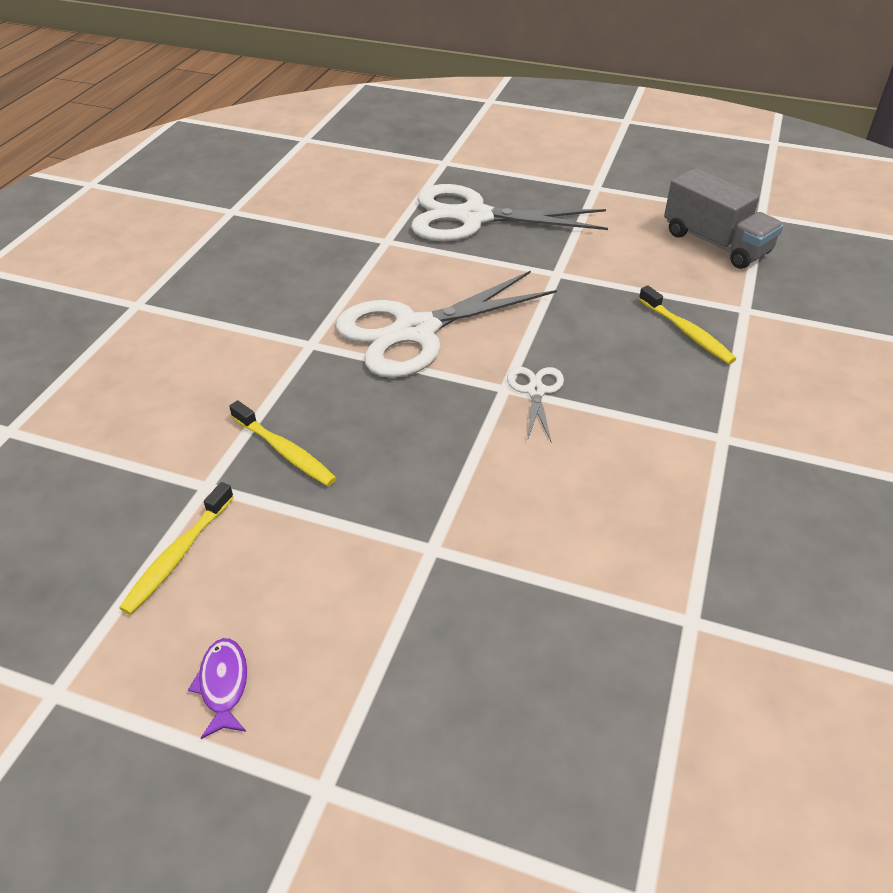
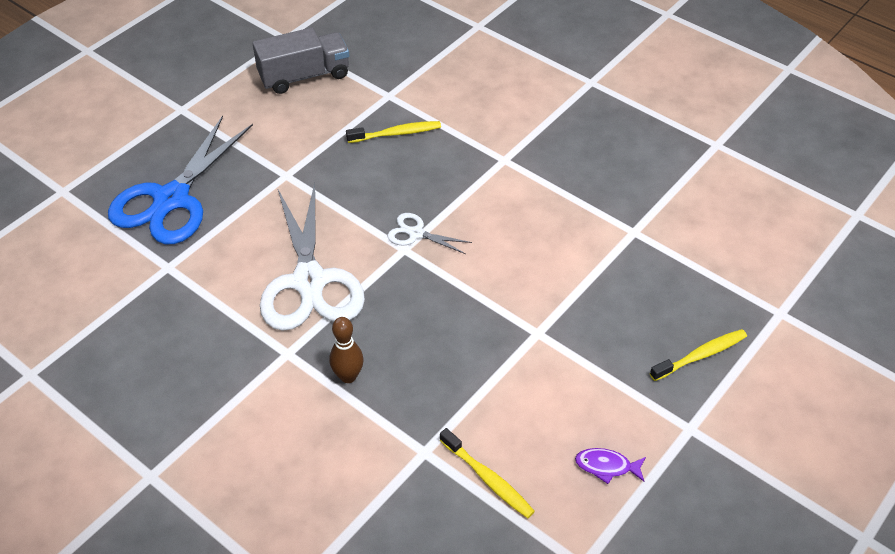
camera: 70 degrees left, 5 degrees up
yellow toothbrush [229,401,337,486] -> yellow toothbrush moved to [650,329,747,381]
white scissors [411,184,608,242] -> blue scissors [108,116,253,244]
none -> brown bowling pin [329,317,364,383]

